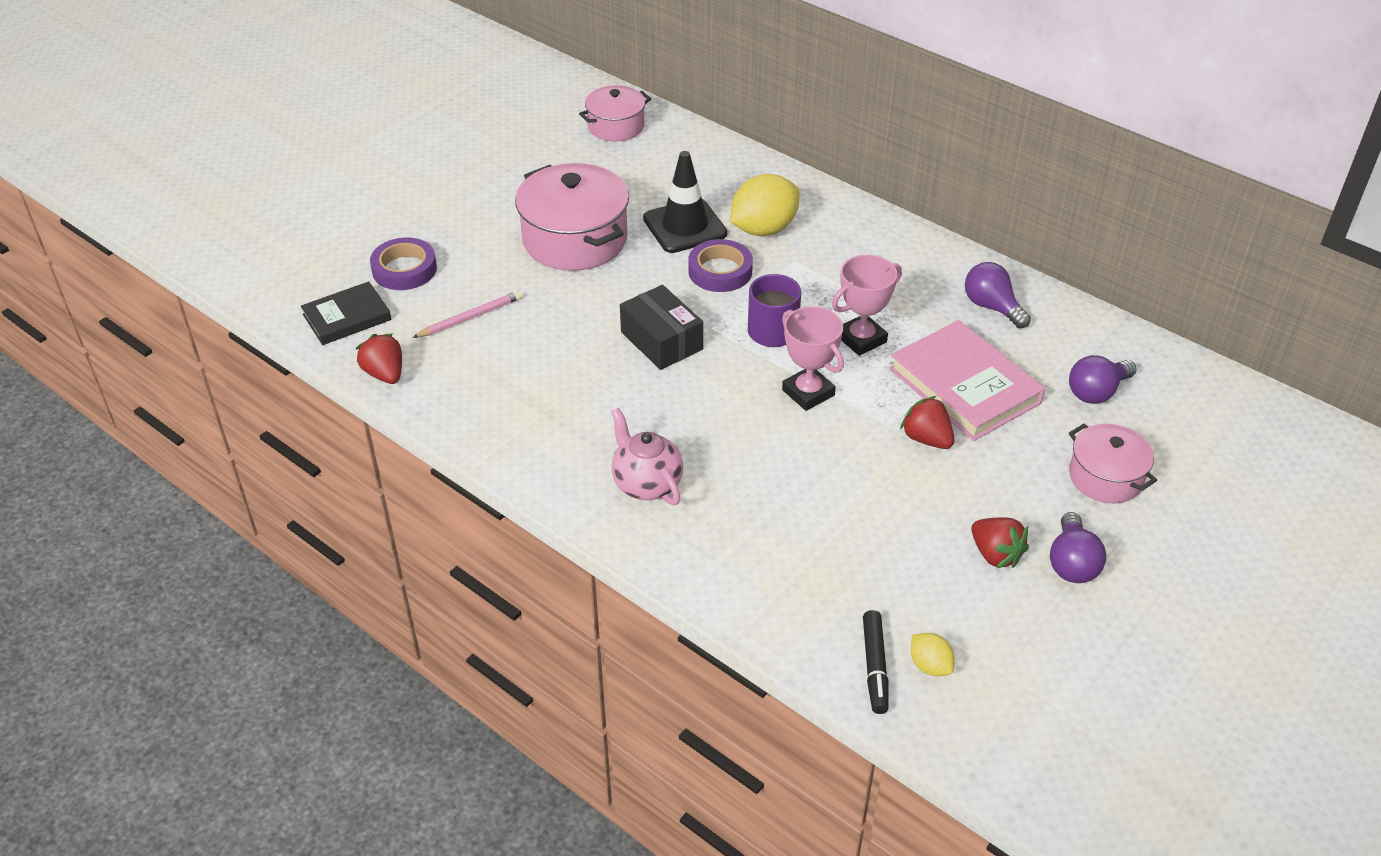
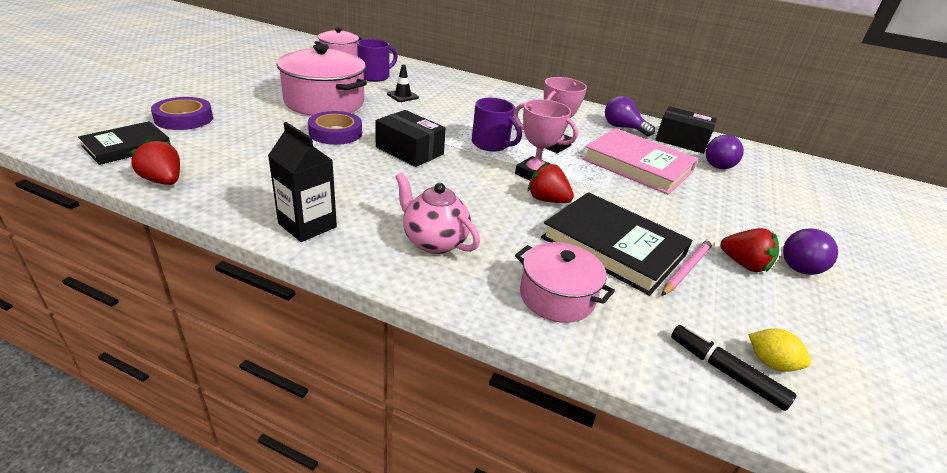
camera: 20 degrees left, 10 degrees down
pink pencil [412,291,522,338] -> pink pencil moved to [662,239,714,296]
black traffic cone [643,151,727,253] -> black traffic cone [387,64,419,102], size x0.52
purple tape [688,239,753,292] -> purple tape moved to [308,111,362,145]
yellow lemon [730,174,800,236] -> none
black marker [863,610,888,714] -> black marker turned 150 degrees clockwise [671,325,796,411]
red strawberry [900,396,955,449] -> red strawberry moved to [528,162,574,203]
purple light bulb [1050,512,1106,583] -> purple light bulb turned 45 degrees clockwise [783,228,838,275]
pink pot [1069,424,1157,503] -> pink pot moved to [515,242,615,323]
none -> black carton [268,122,337,242]
none -> purple mug [357,39,398,82]
none -> black book [541,192,692,296]
none -> black box [655,106,717,154]

